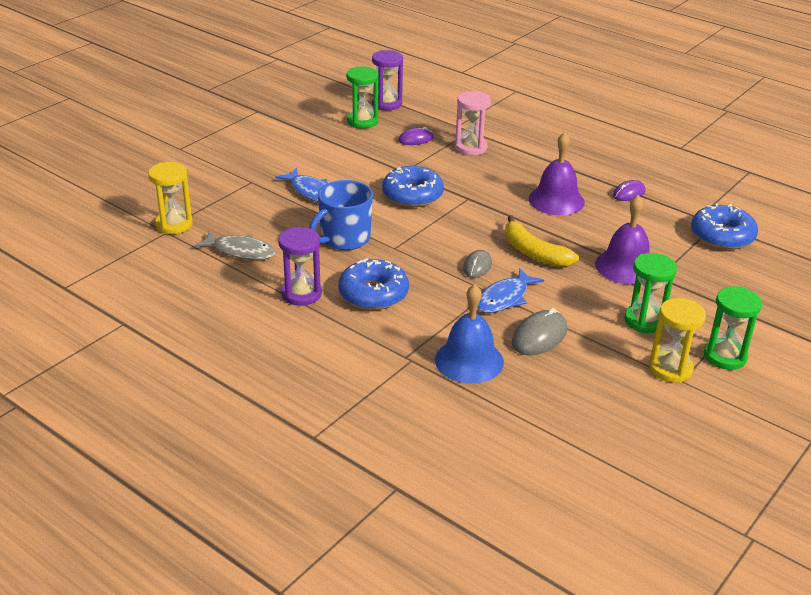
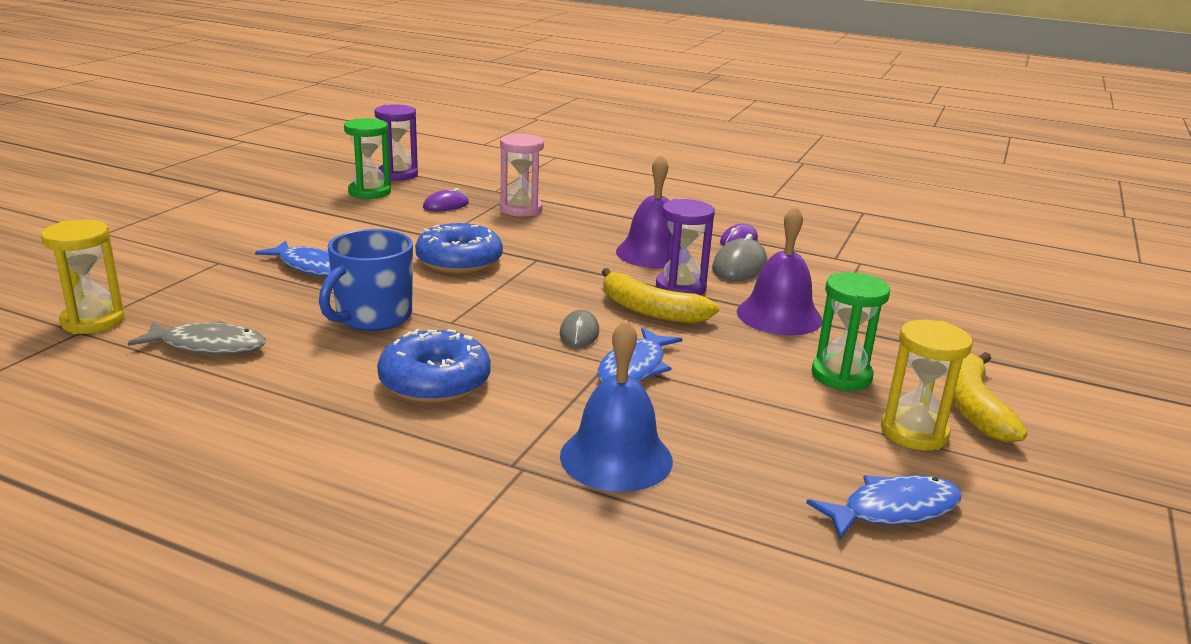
camera: 15 degrees left, 10 degrees down
purple hourglass [278,227,322,306] -> purple hourglass moved to [656,199,715,295]
grey mouse [512,308,567,355] -> grey mouse moved to [712,234,767,281]
blue donut [691,203,758,250] -> none
green hourglass [704,286,762,370] -> yellow banana [952,352,1027,443]
none -> blue fish [806,475,962,539]

